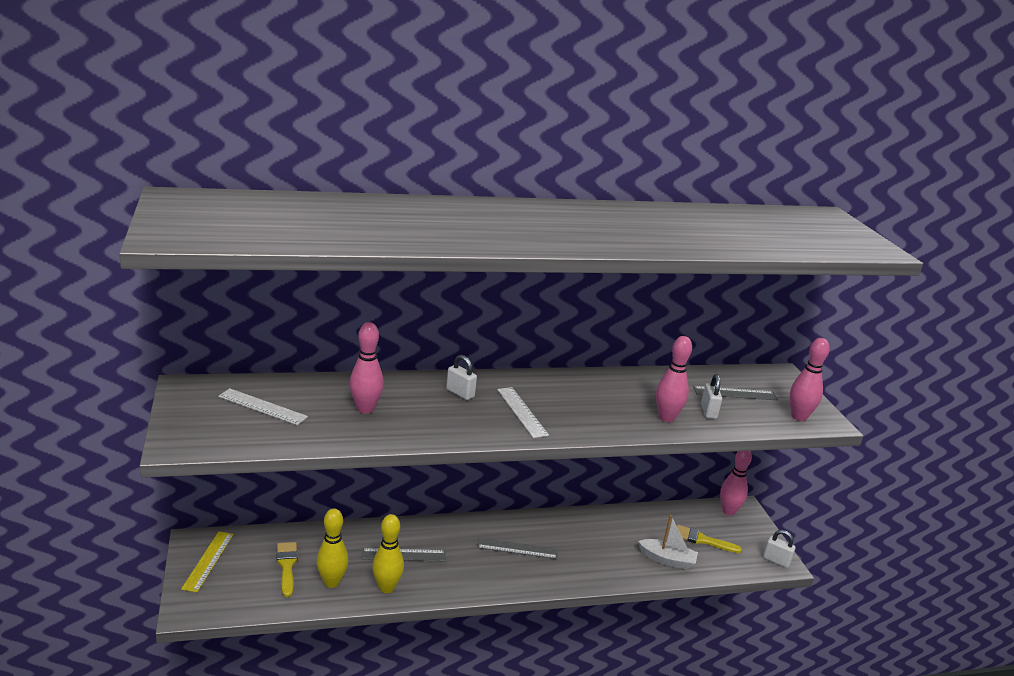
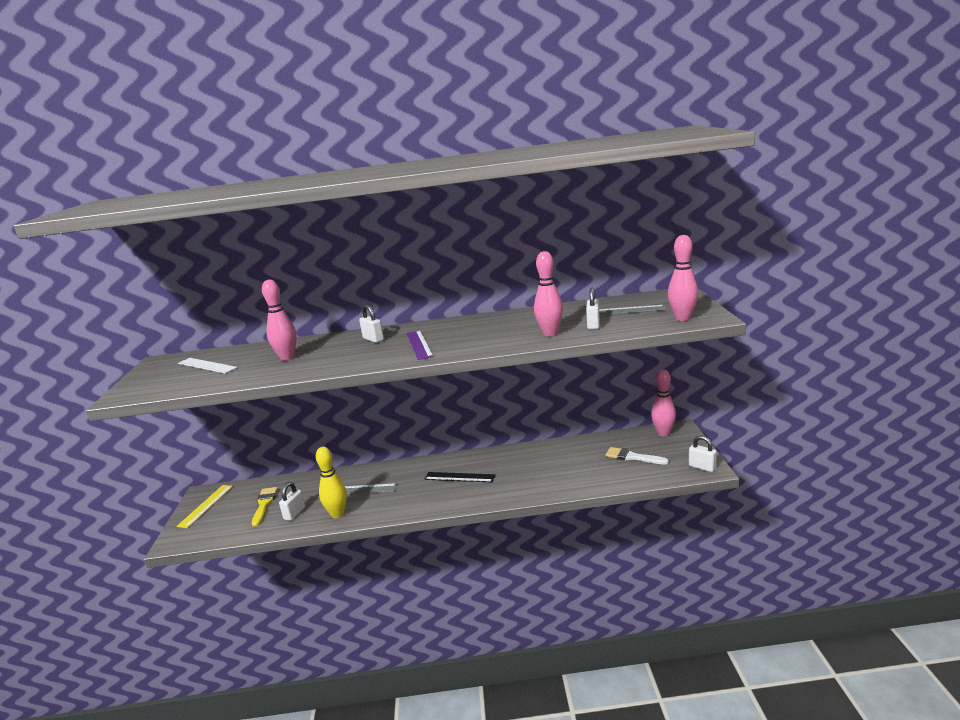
camera: 15 degrees right, 5 degrees down
yellow bowling pin [316,508,349,588] -> white padlock [279,482,305,521]
grey ruler [477,538,558,559] -> black ruler [424,472,495,483]
white ruler [497,387,549,438] -> purple ruler [407,331,433,360]
white boat [638,515,698,570] -> none
yellow brush [677,525,742,553] -> white brush [606,447,669,465]

